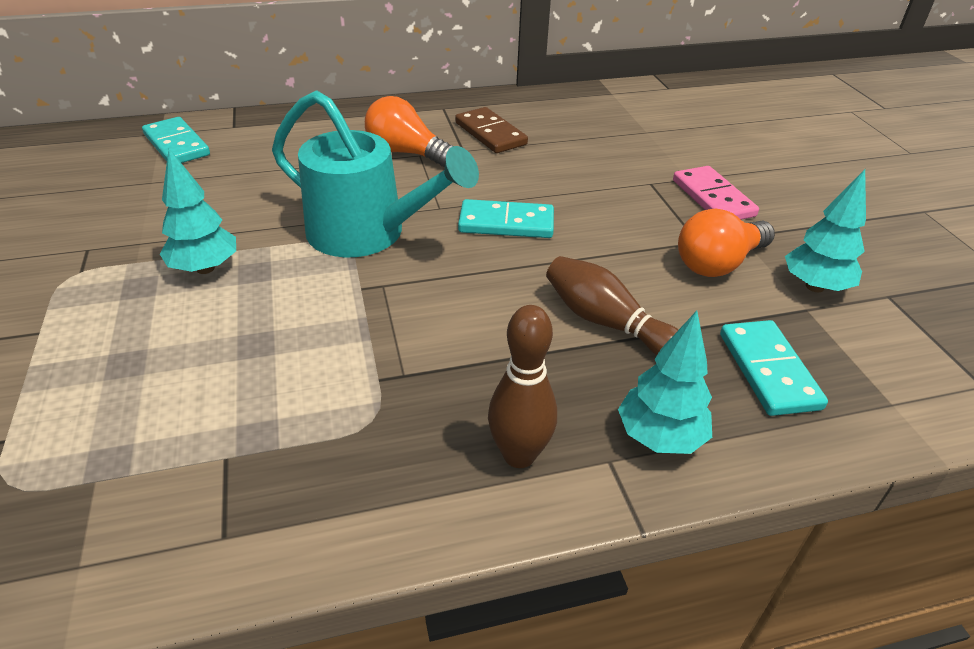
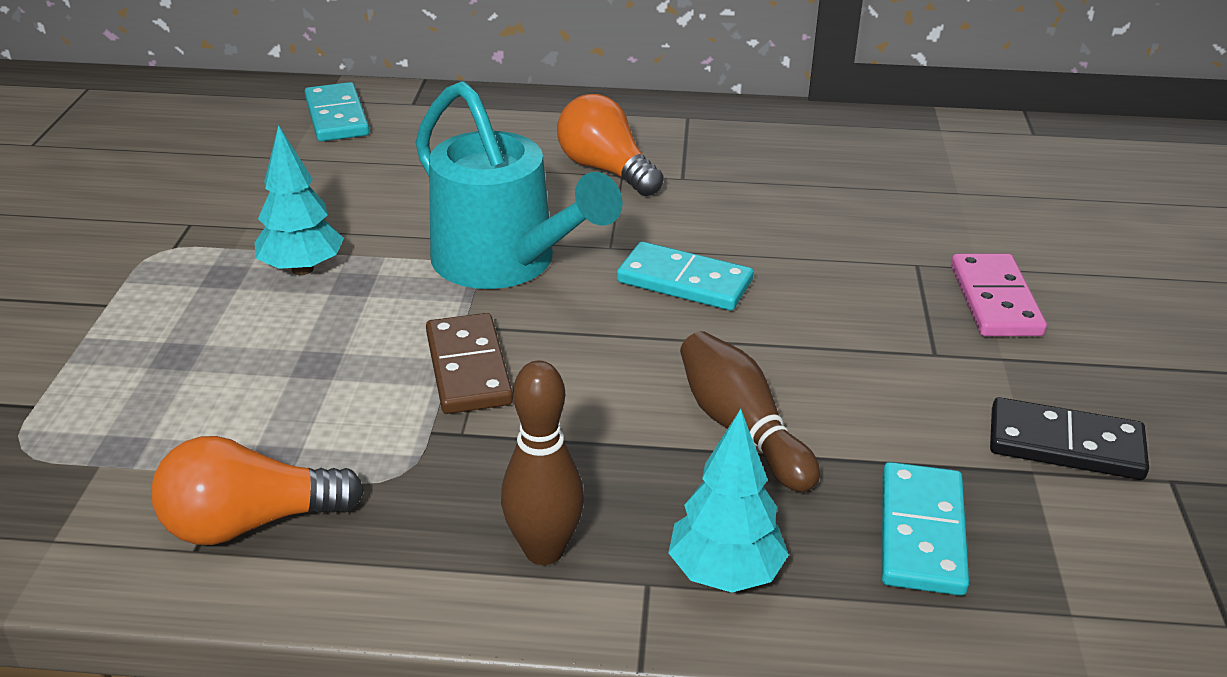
camera: 20 degrees right, 5 degrees down
brown domino [455,107,528,153] -> brown domino moved to [426,313,513,414]
orange light bulb [678,209,775,277] -> orange light bulb moved to [151,436,364,545]
turquoise tree [785,169,866,292] -> black domino [990,397,1149,480]

